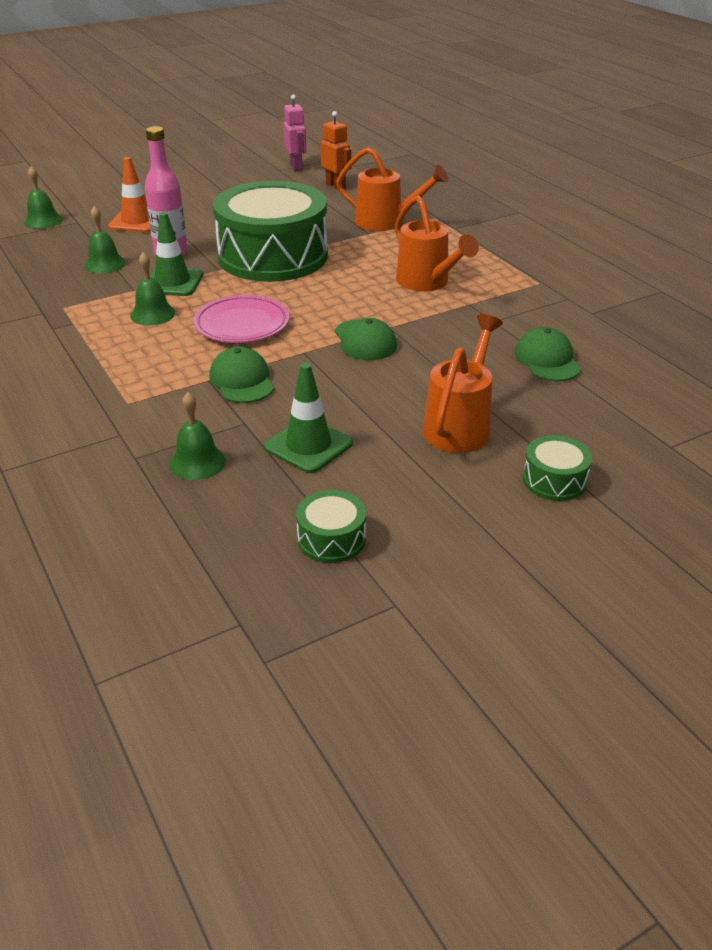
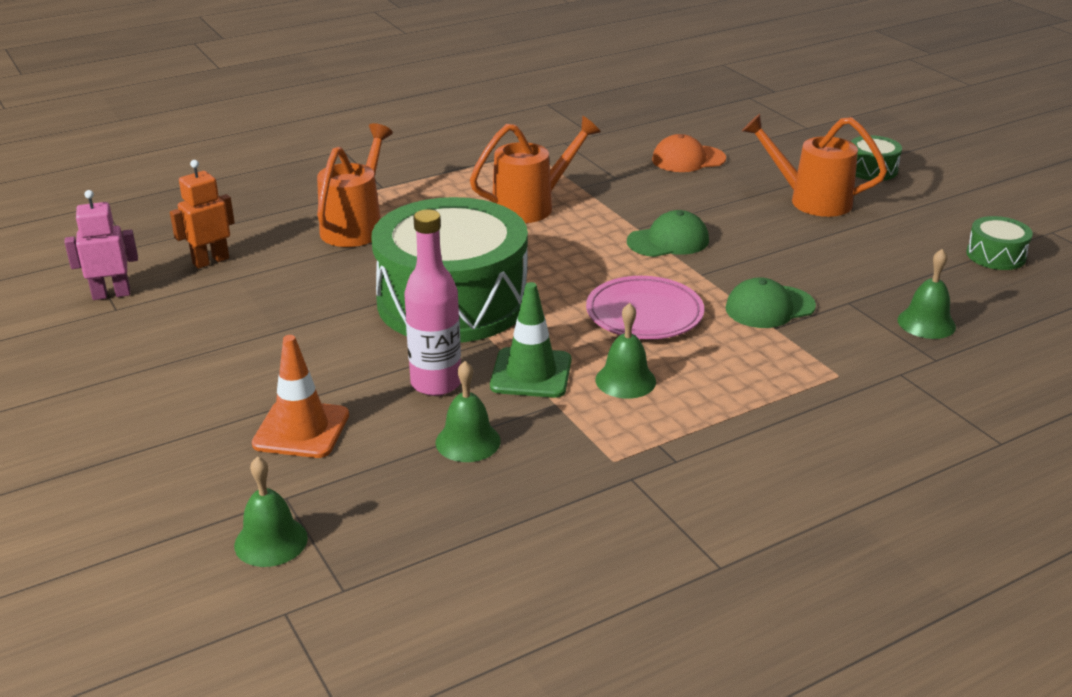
camera: 90 degrees left, 5 degrees down
green traffic cone [264,363,353,473] -> none
green cap [515,327,581,381] -> orange cap [652,134,726,172]

